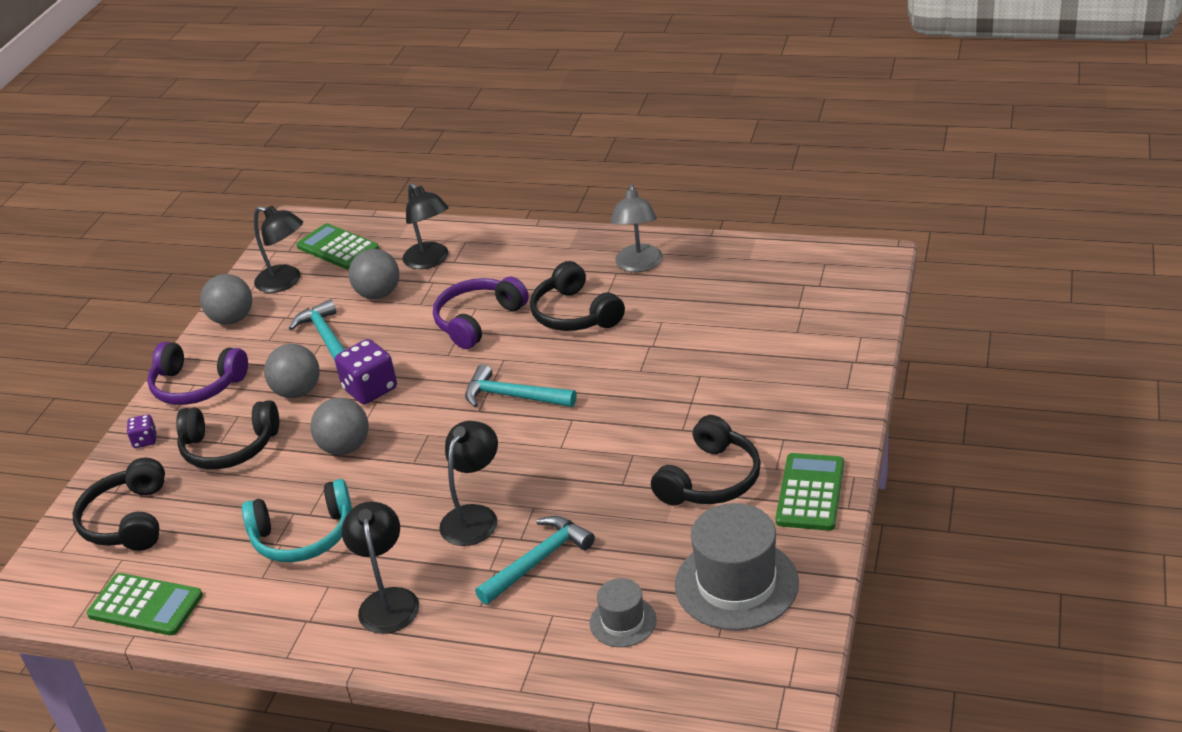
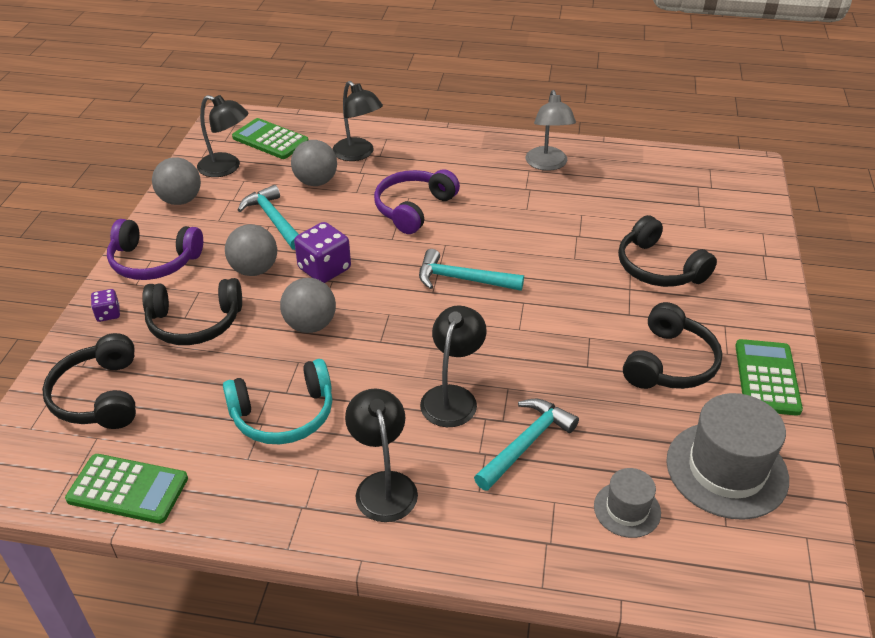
camera: 10 degrees left, 5 degrees up
black headphones [530,261,625,331] -> black headphones moved to [618,215,717,287]

